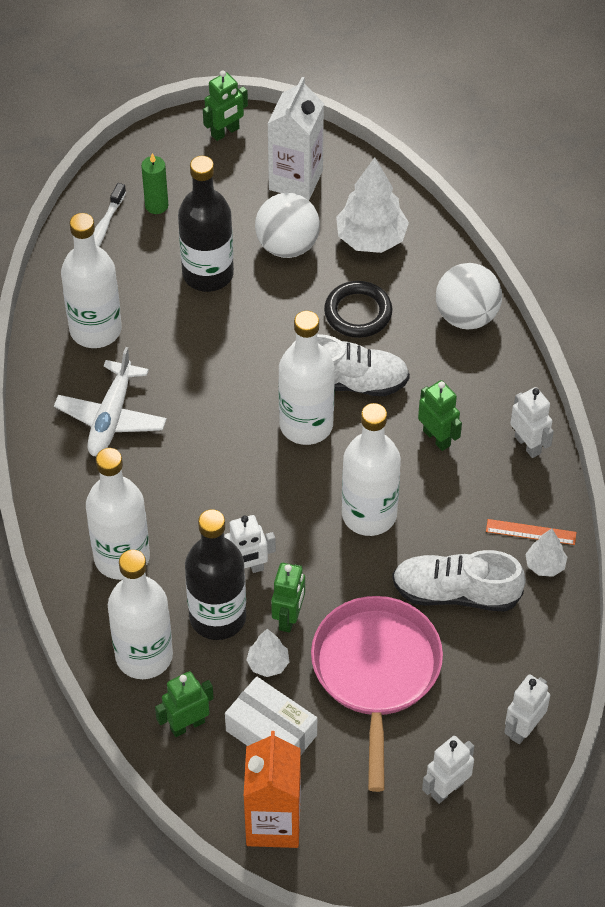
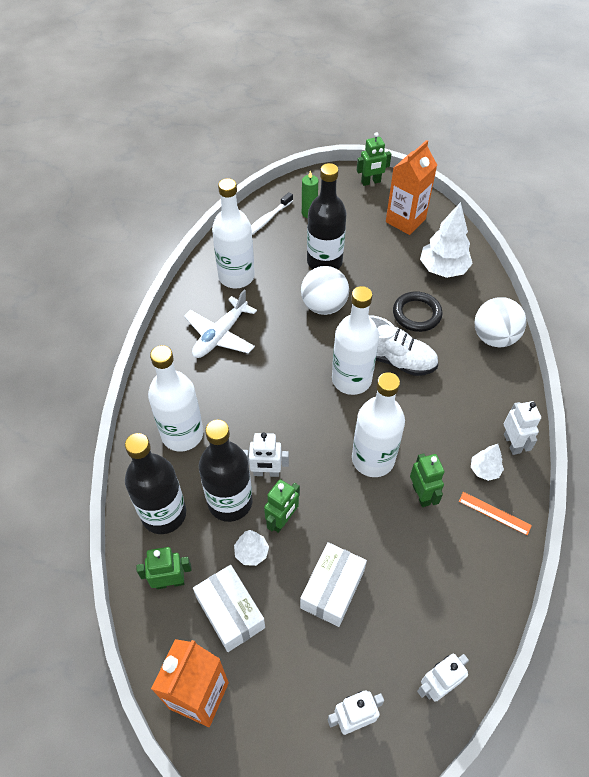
camera: 20 degrees right, 0 degrees up
white bottle [108,550,173,679] -> black bottle [125,433,186,534]
white ball [255,193,320,258] -> white ball moved to [301,266,349,315]
white carton [267,77,324,200] -> orange carton [386,140,437,235]
pink pan [311,596,443,792] -> white box [300,542,367,627]
white shoe [392,550,526,612] -> none
green robot [418,380,462,451] -> green robot moved to [410,453,444,507]
white tree [525,528,567,577] -> white tree moved to [471,444,504,481]

